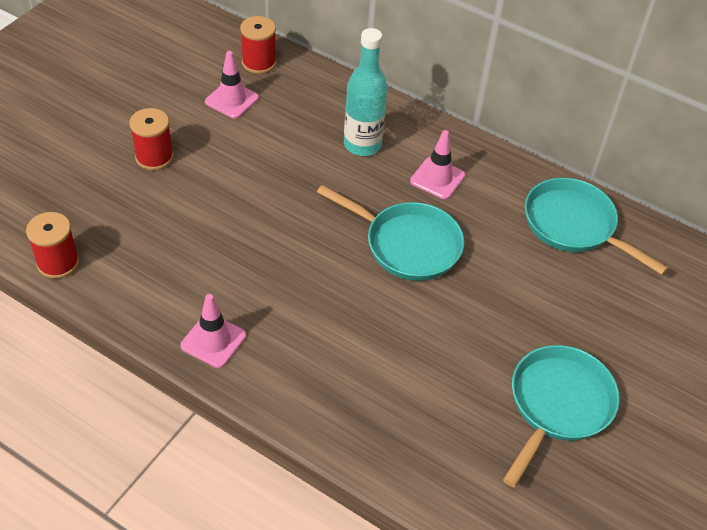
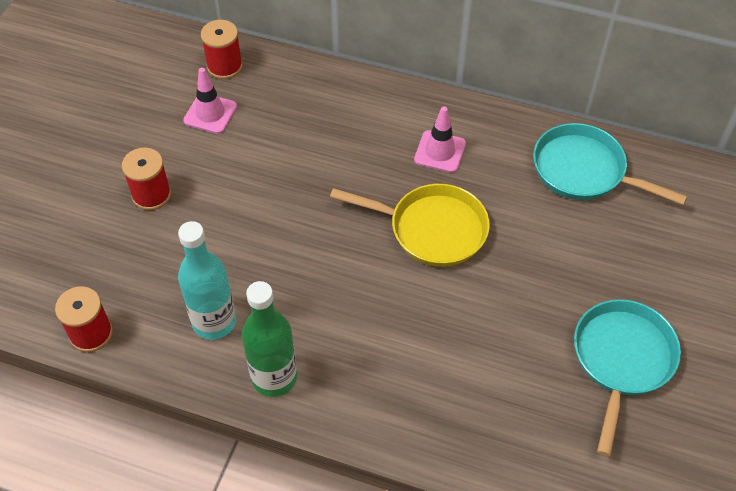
camera: 10 degrees left, 5 degrees up
pink traffic cone [180,294,246,368] -> green bottle [242,281,297,397]
turquoise pan [317,185,464,281] -> yellow pan [330,184,490,267]
turquoise bottle [344,28,388,156] -> turquoise bottle moved to [178,221,236,340]

